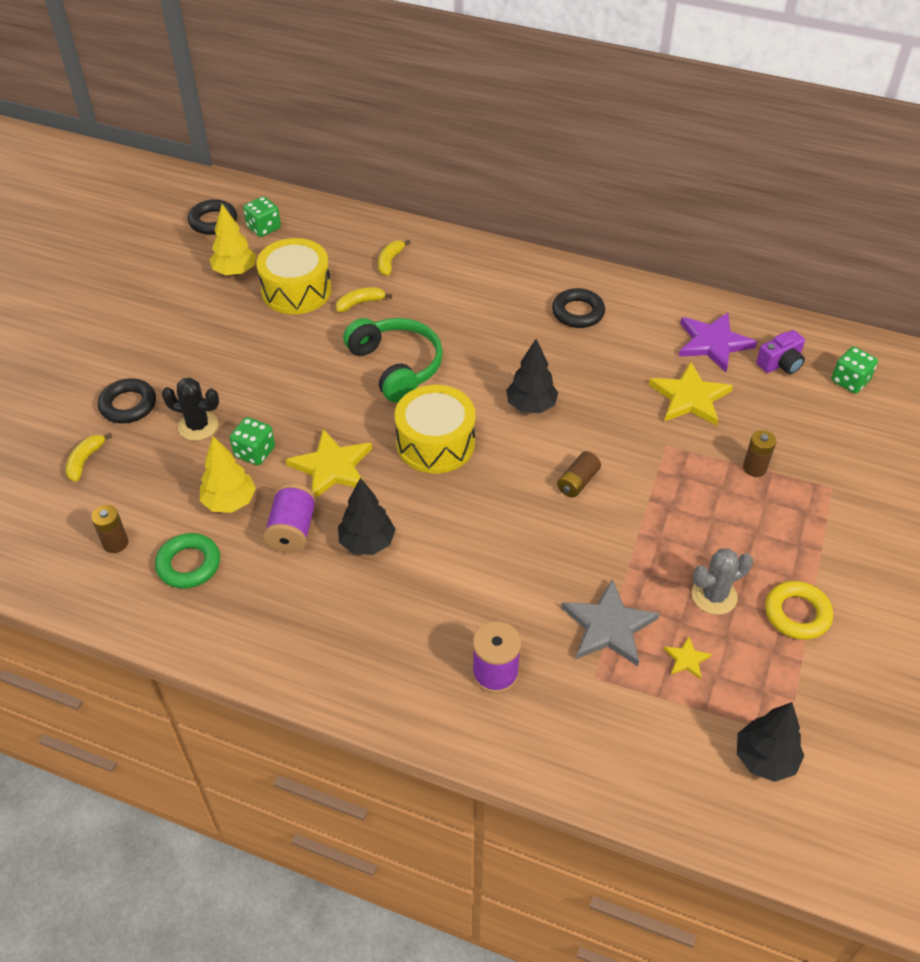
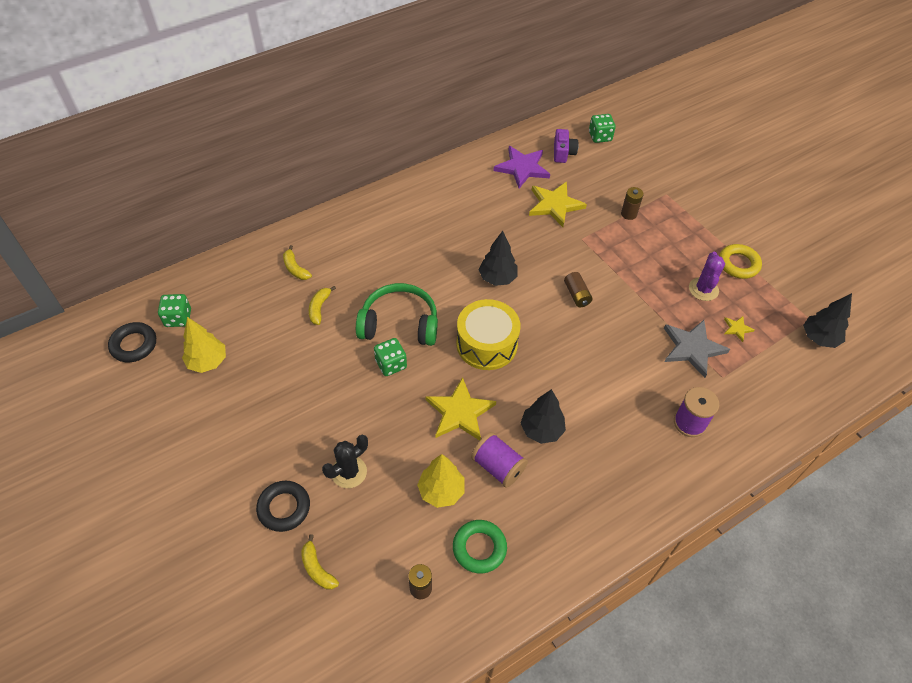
camera: 55 degrees left, 5 degrees up
green dice [230,417,275,465] -> green dice moved to [374,338,407,376]
yellow drum [256,238,331,314] -> none
black ring [552,288,605,328] -> none
grey cactus [692,549,753,615] -> purple cactus [689,252,725,301]

